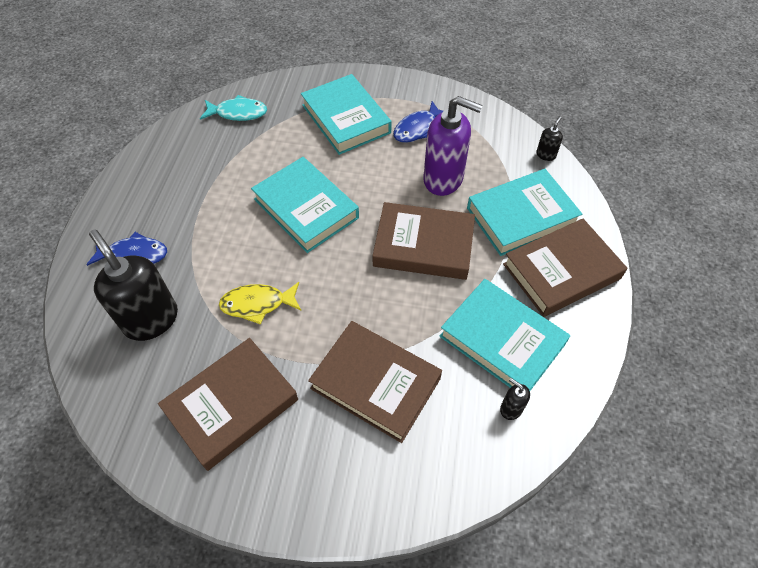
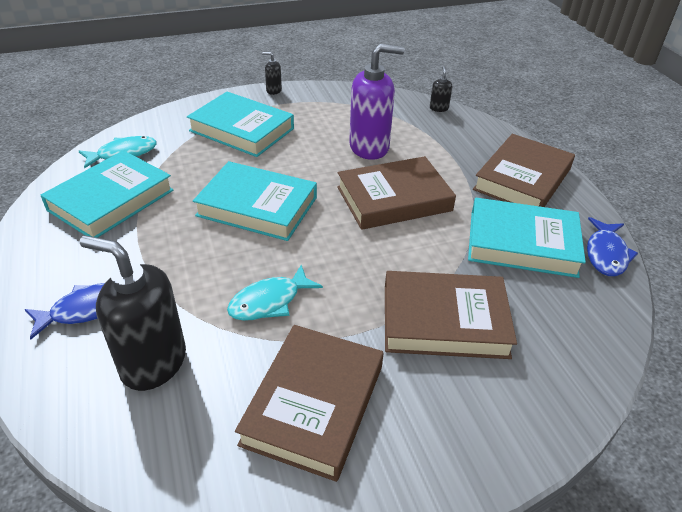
camera: 30 degrees left, 15 degrees down
yellow fish [219,282,301,325] -> turquoise fish [227,265,323,321]
blue fish [393,101,443,143] -> blue fish moved to [587,217,638,277]
turquoise book [467,169,582,256] -> turquoise book moved to [40,150,173,238]
black soap dispenser [500,378,530,420] -> black soap dispenser moved to [262,52,282,95]

